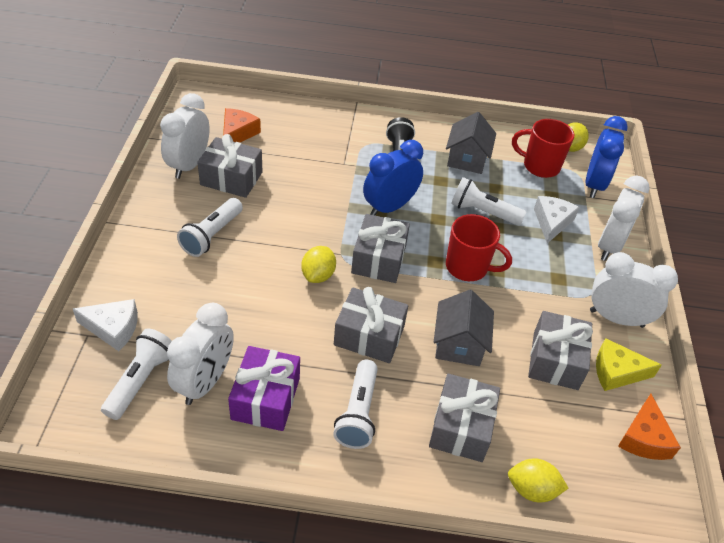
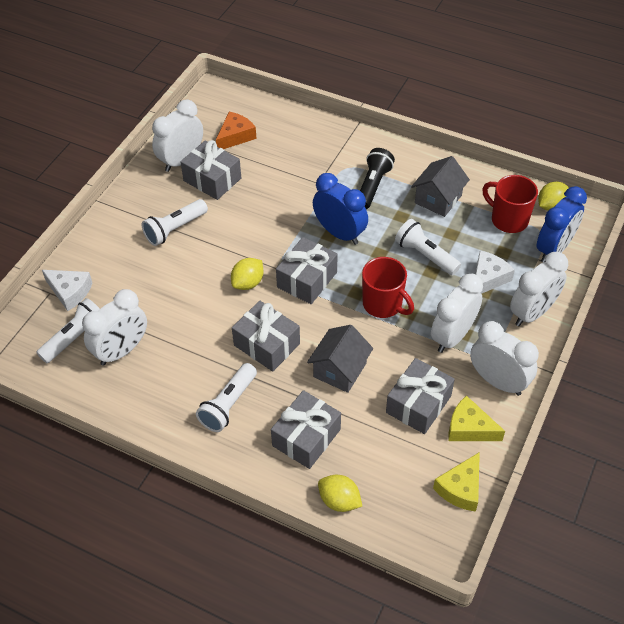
camera: 25 degrees right, 5 degrees up
purple gift [228,346,300,431] -> none
blue clock [363,140,423,215] -> blue clock turned 60 degrees clockwise [313,173,368,245]
orange cheese [618,394,681,460] -> yellow cheese [433,452,480,512]
none -> white clock [431,274,483,353]

